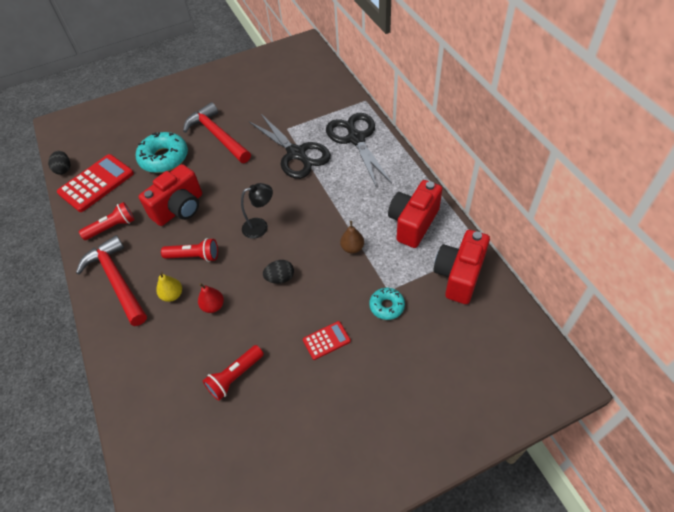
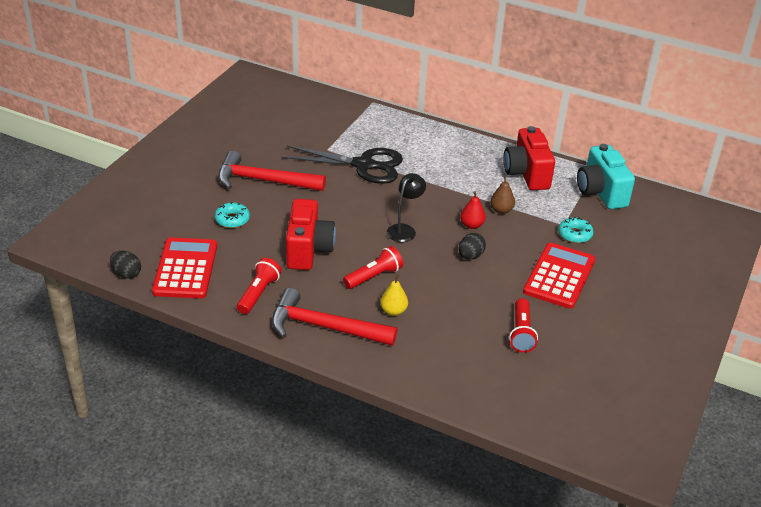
camera: 45 degrees left, 15 degrees down
turquoise donut [136,132,188,173] -> turquoise donut [215,202,250,228], size x0.55
red pear [198,283,224,313] -> red pear moved to [460,191,486,229]
red calculator [303,321,351,360] -> red calculator [523,243,595,309], size x1.97
black scissors [326,113,392,188] -> none
red camera [433,230,490,304] -> turquoise camera [577,144,635,209]

